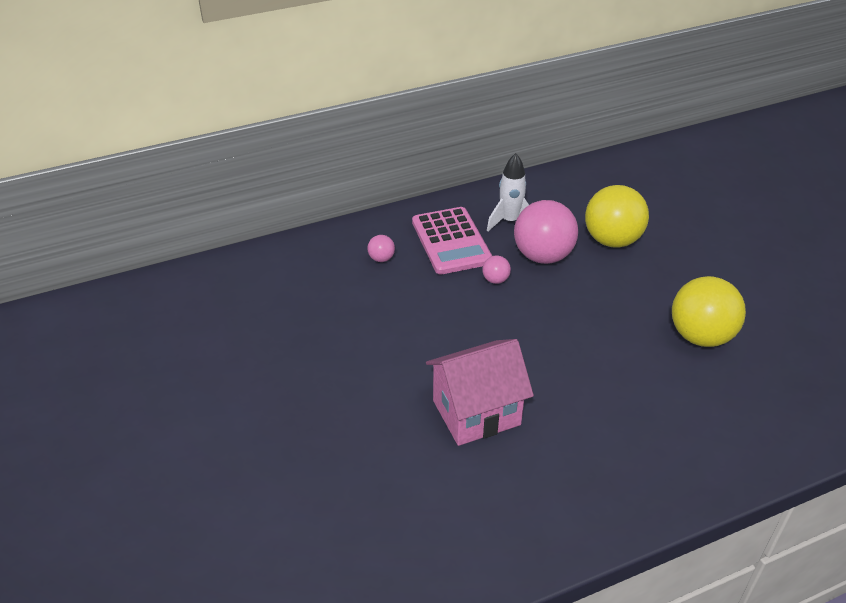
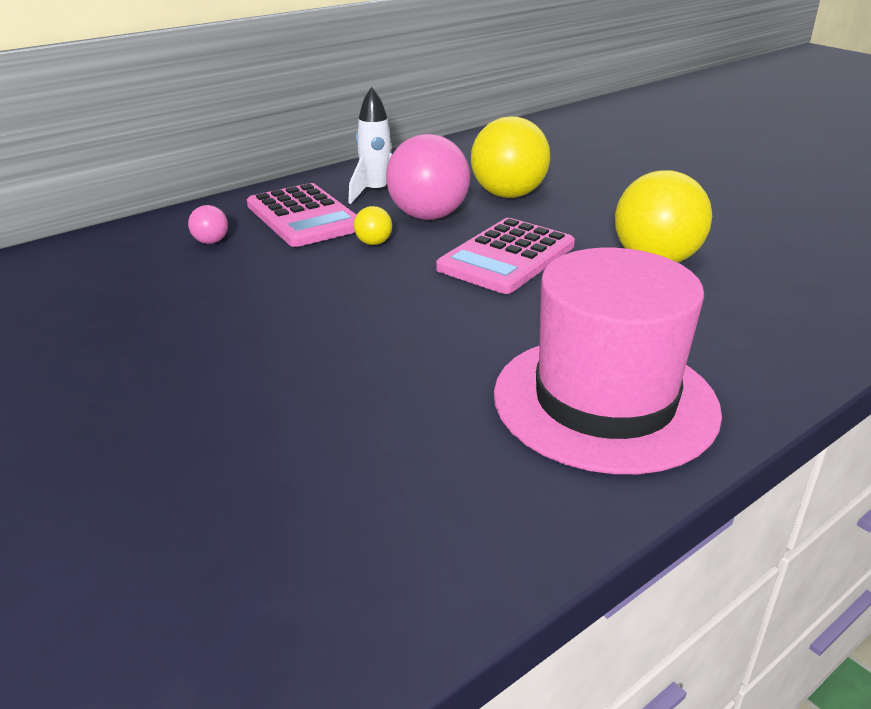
camera: 15 degrees left, 10 degrees down
pink house [426,339,534,446] -> none
pink ball [483,255,511,284] -> yellow ball [354,206,392,245]
none -> pink calculator [436,218,575,294]
none -> pink hat [494,248,722,474]

